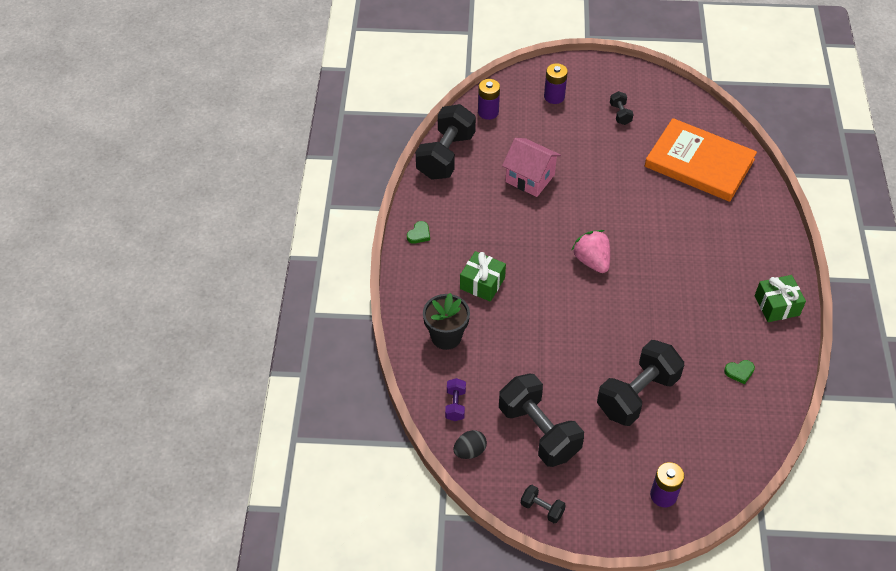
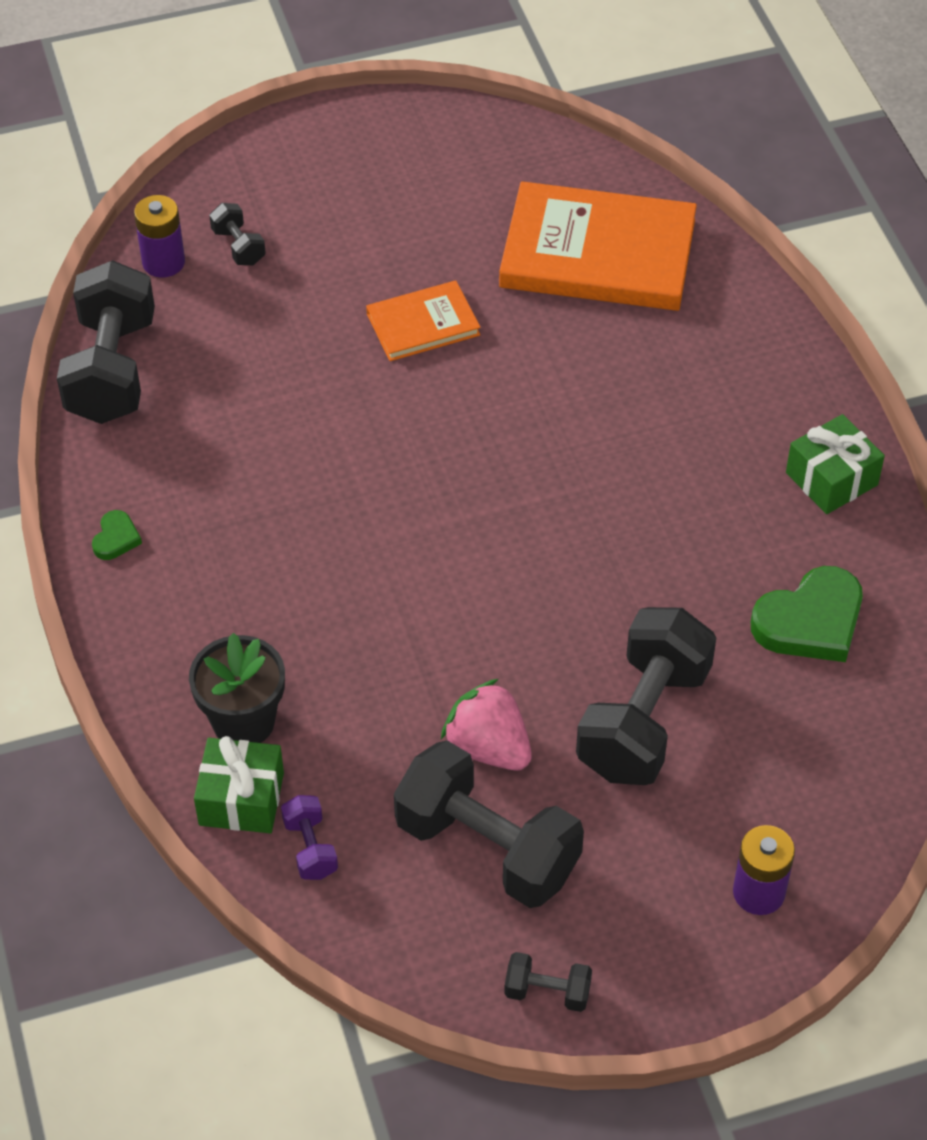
camera: 20 degrees left, 0 degrees up
black egg [454,430,487,459] -> none
green gift [460,251,506,302] -> green gift moved to [194,736,284,833]
pink house [502,138,561,197] -> none
purple battery [544,63,568,104] -> none
pink strawberry [572,230,610,273] -> pink strawberry moved to [441,679,532,770]
black dumbbell [610,91,633,125] -> black dumbbell moved to [209,203,266,265]
green heart [724,360,755,384] -> green heart [751,566,863,662], size x2.08
none -> orange book [366,280,481,361]

